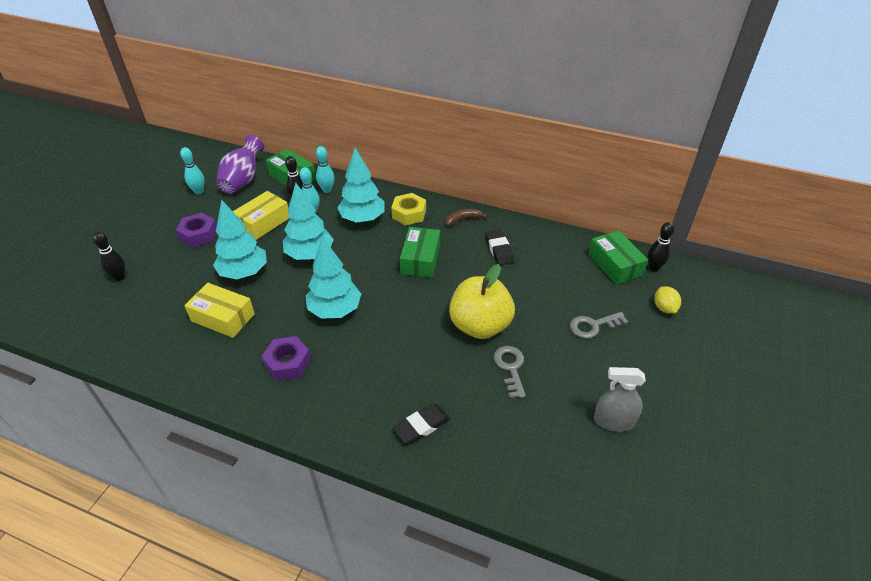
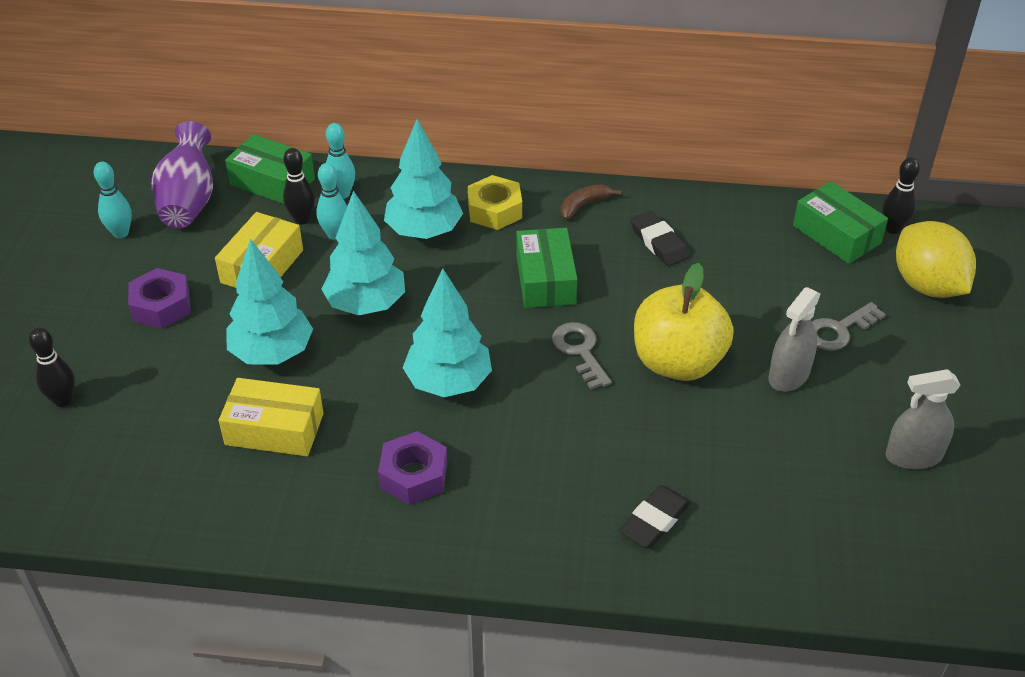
camera: 15 degrees left, 0 degrees up
grey key [493,346,526,398] -> grey key moved to [552,322,612,390]
yellow lemon [654,286,681,314] -> yellow lemon [896,221,976,298], size x1.93
none -> grey spray bottle [768,287,821,392]

